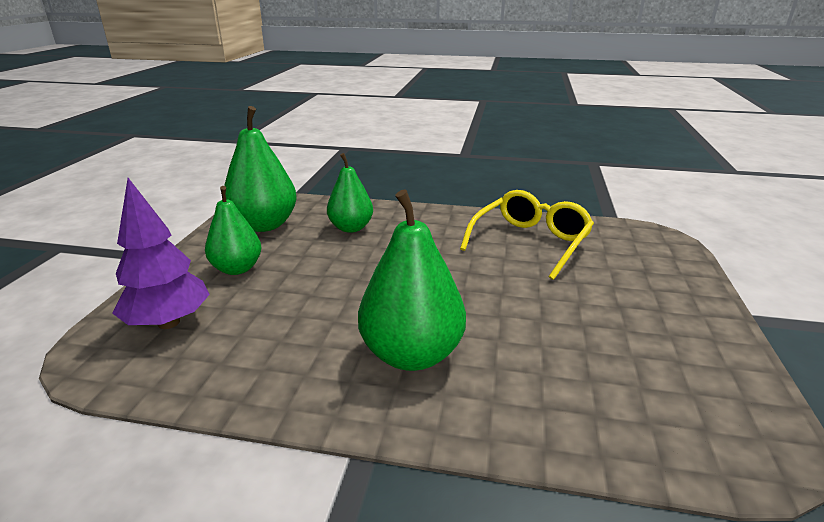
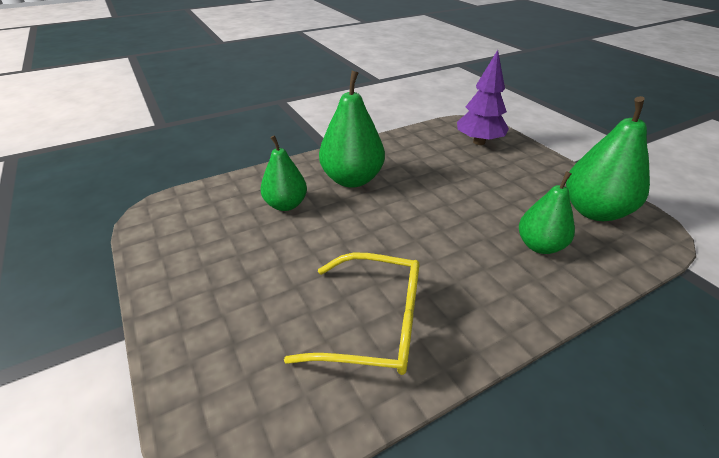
camera: 140 degrees right, 10 degrees up
green pear [205,186,261,275] -> green pear moved to [260,135,307,211]
yellow glasses [460,190,594,280] -> yellow glasses turned 75 degrees counterclockwise [284,253,420,375]

